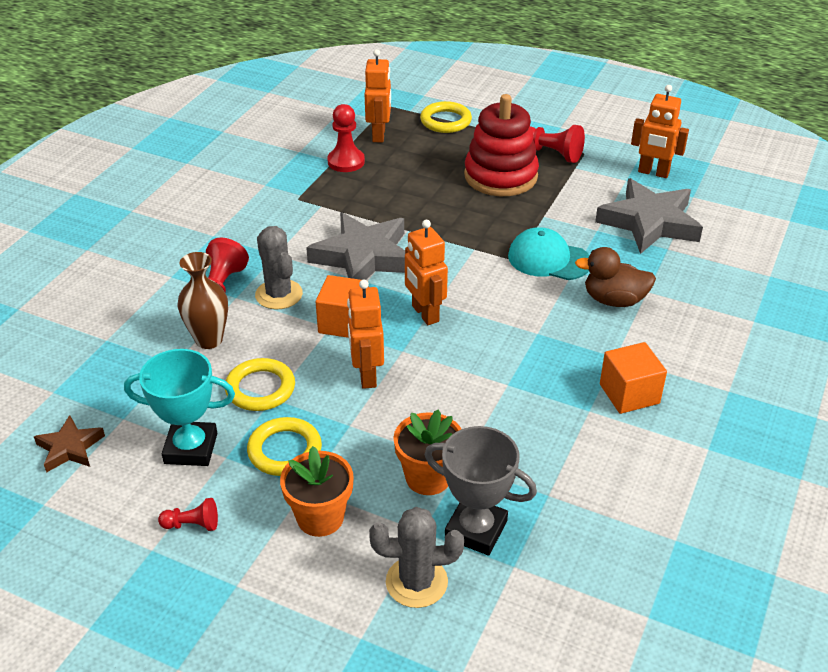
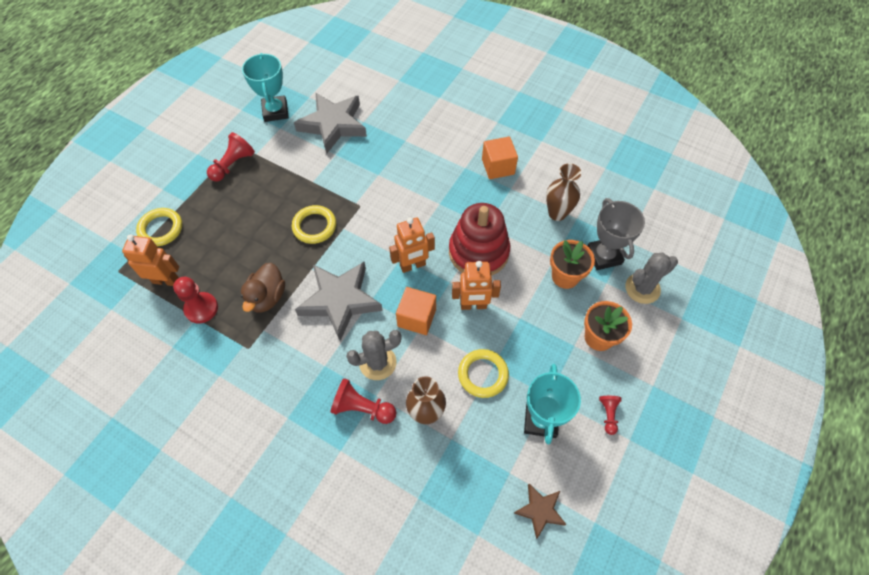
camera: 85 degrees left, 20 degrees up
yellow ring [247,417,322,476] -> yellow ring moved to [292,205,336,244]
grey cactus [369,507,464,608] -> grey cactus turned 60 degrees clockwise [625,253,678,304]
grey trophy [425,426,537,555] -> grey trophy turned 45 degrees counterclockwise [587,198,645,270]
red stacking toy [464,94,539,196] -> red stacking toy moved to [449,203,510,276]
turquoise cap [508,227,589,280] -> none
brown duck [575,247,656,307] -> brown duck moved to [241,263,285,313]
orange robot [631,85,689,178] -> turquoise trophy [242,53,289,122]
none -> brown vase [546,163,581,221]

